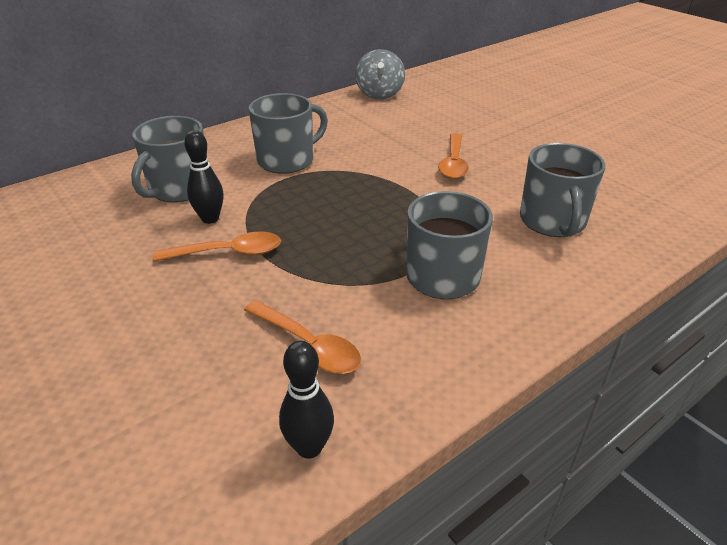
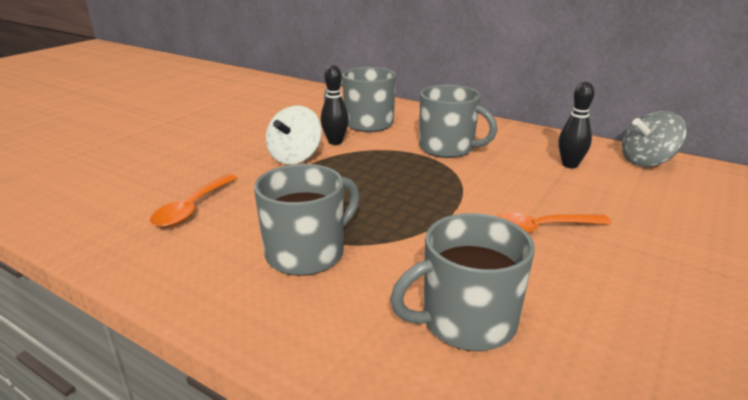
camera: 70 degrees right, 10 degrees down
orange spoon [153,232,281,262] -> white spinning top [266,106,322,164]
black bowling pin [279,341,334,459] -> black bowling pin moved to [559,82,595,168]

